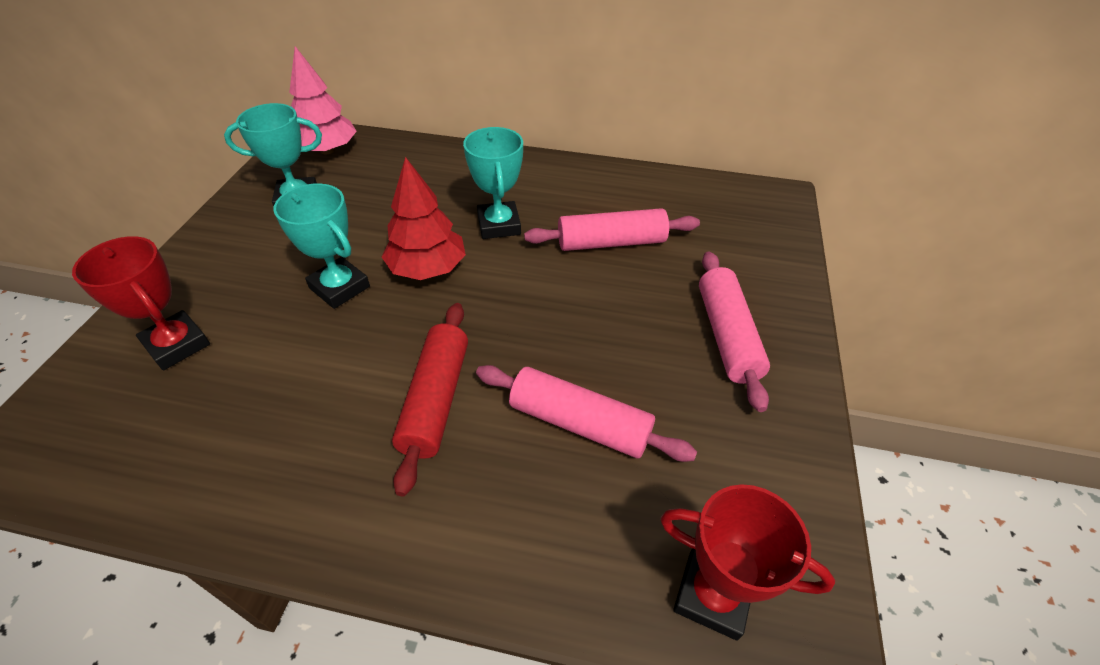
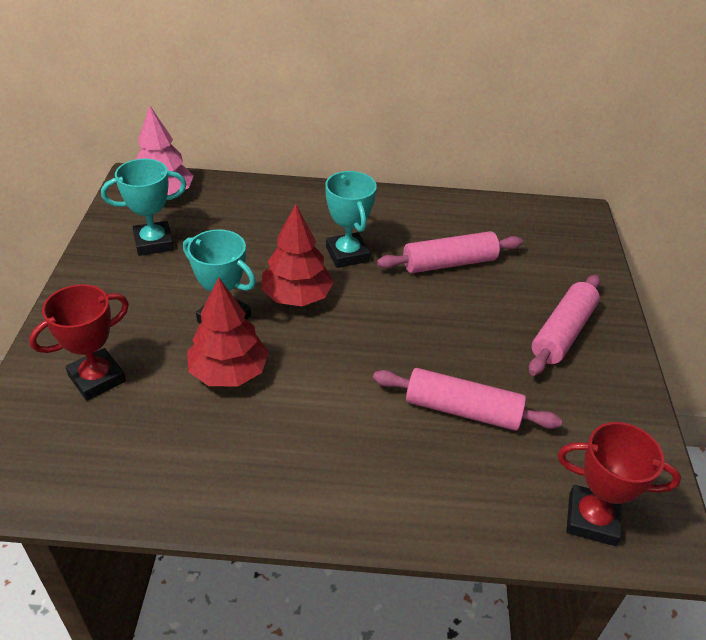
camera: 10 degrees left, 5 degrees down
red trophy [72,236,210,370] -> red trophy turned 75 degrees counterclockwise [29,284,129,401]
red rolling pin [392,303,468,497] -> none
pink rolling pin [699,251,770,412] -> pink rolling pin turned 45 degrees clockwise [529,275,600,376]
none -> red tree [187,277,269,387]

